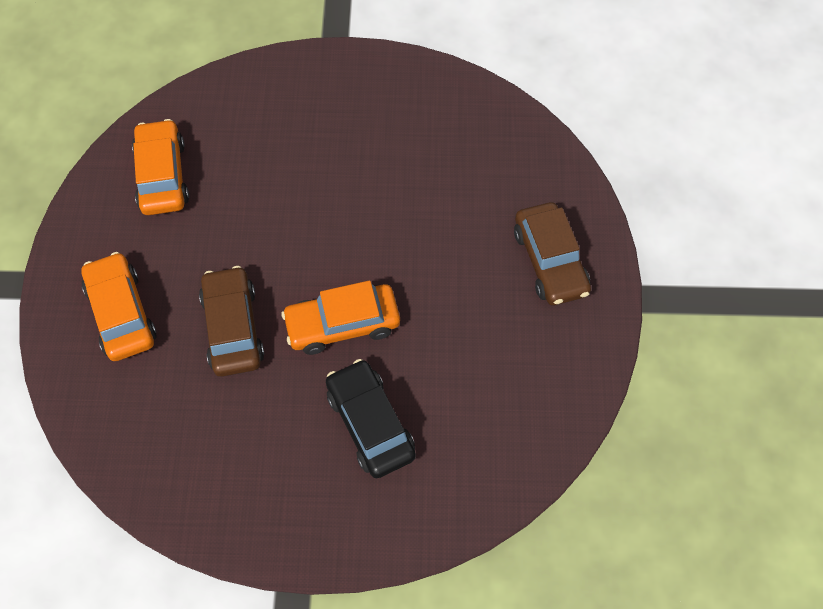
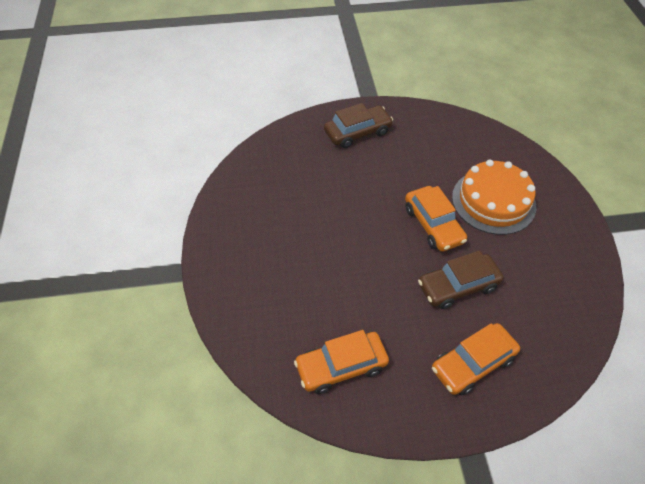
camera: 100 degrees left, 10 degrees down
black car [326,359,416,478] -> orange cake [452,160,536,235]

